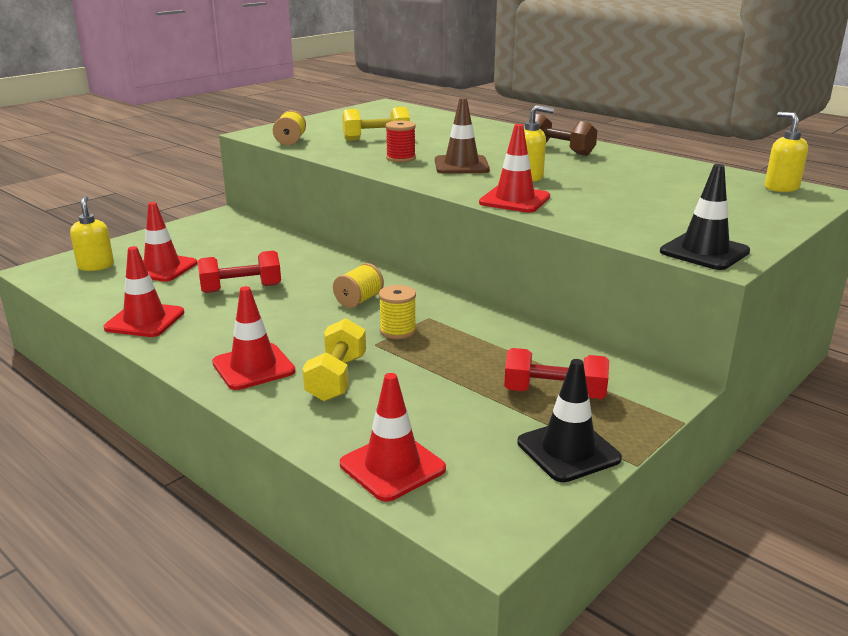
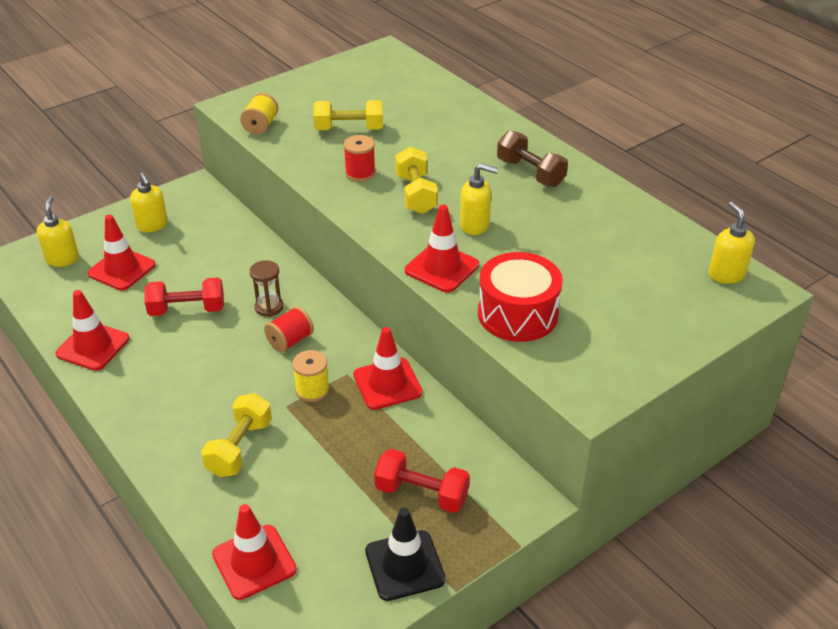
camera: 10 degrees right, 15 degrees up
red traffic cone [212,286,295,390] -> red traffic cone moved to [353,327,423,410]
yellow spool [333,263,384,308] -> red spool [264,306,314,352]
brown traffic cone [435,98,490,174] -> yellow dumbbell [395,147,438,214]
black traffic cone [660,164,750,270] -> none
none -> yellow soap dispenser [130,173,168,232]
none -> brown hourglass [249,260,283,317]
none -> red drum [478,252,563,342]

